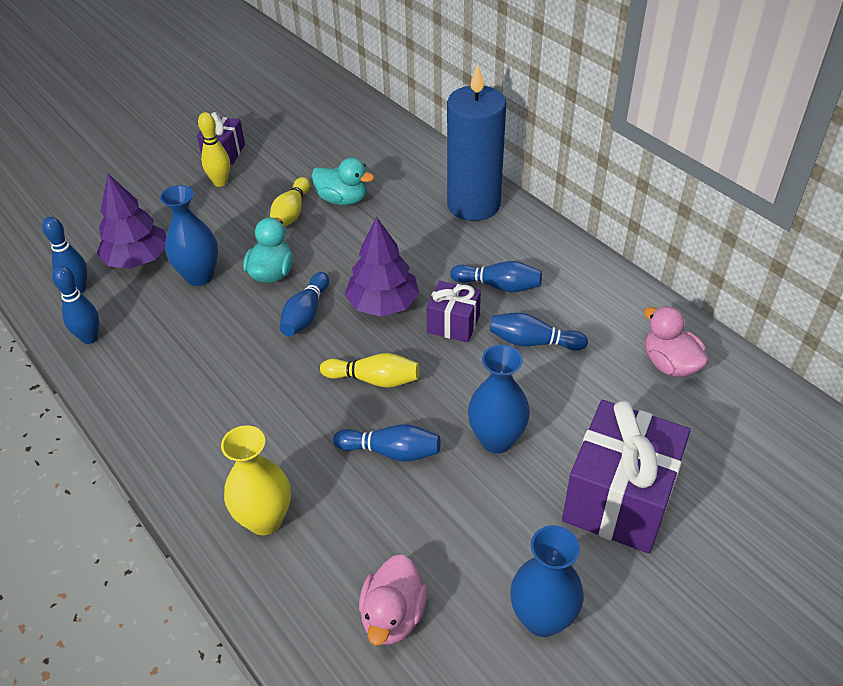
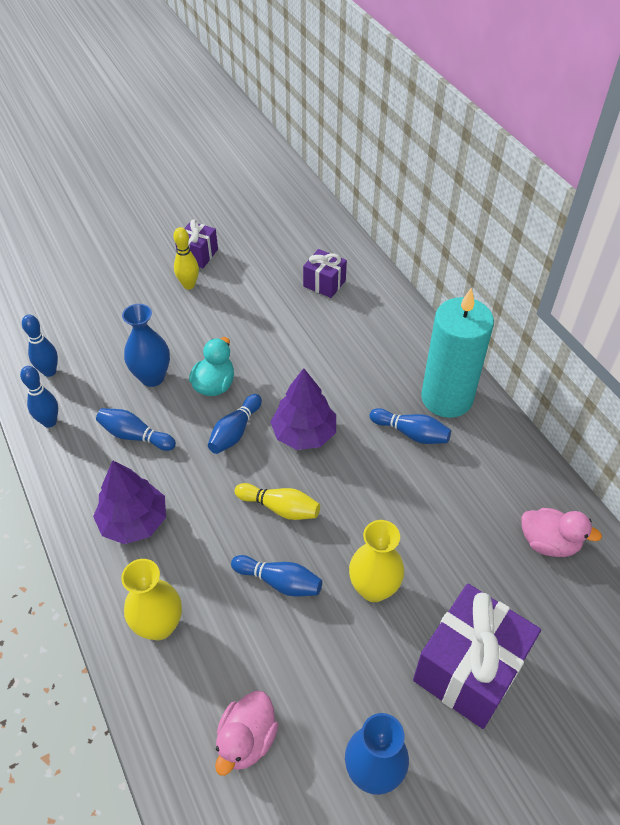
camera: 10 degrees right, 5 degrees up
purple tree [96,174,166,269] -> purple tree moved to [93,460,166,544]
yellow bowling pin [270,177,310,227] -> none
turquoise duck [312,157,374,205] -> none
purple gift [426,281,481,343] -> purple gift moved to [303,249,347,298]
blue candle [447,64,506,221] -> none
blue vase [468,345,530,453] -> yellow vase [349,520,405,602]
blue bowling pin [490,313,588,351] -> blue bowling pin moved to [96,408,176,451]
pink duck [644,306,709,377] -> pink duck turned 135 degrees clockwise [521,508,602,557]
none -> turquoise candle [421,288,494,418]

